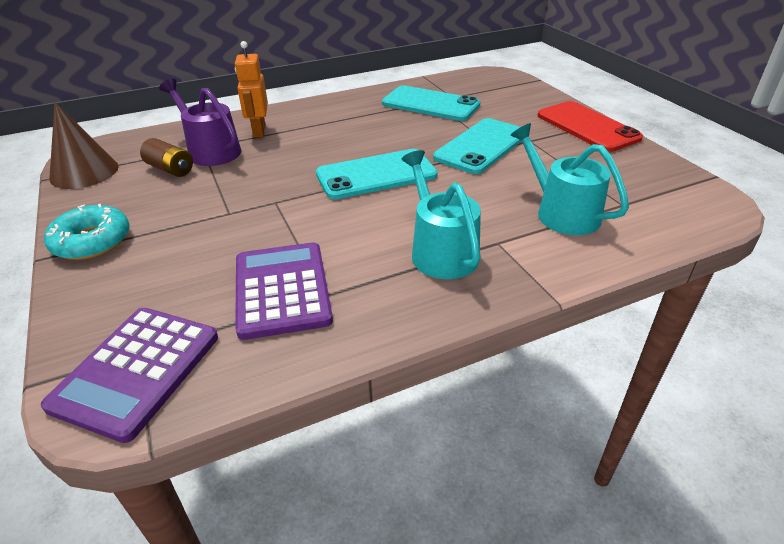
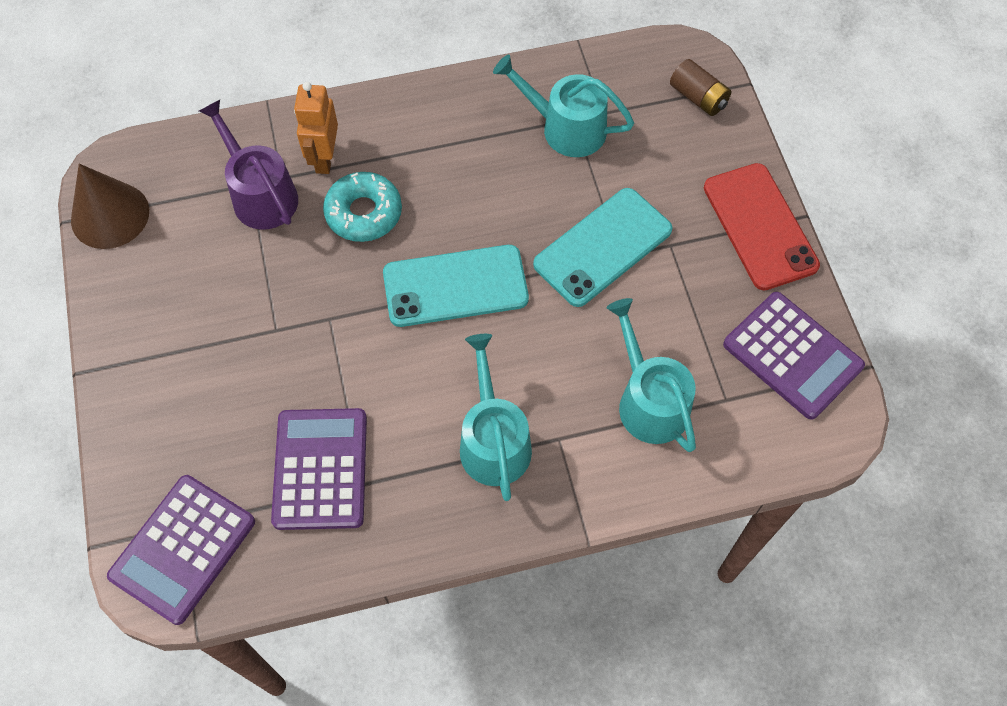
camera: 10 degrees right, 25 degrees up
turquoise donut [44,204,129,260] -> turquoise donut moved to [323,172,402,242]
brown battery [140,138,193,177] -> brown battery moved to [670,59,731,116]
turquoise phone [382,85,480,121] -> turquoise watering can [493,55,634,157]
none -> purple calculator [723,292,865,420]

